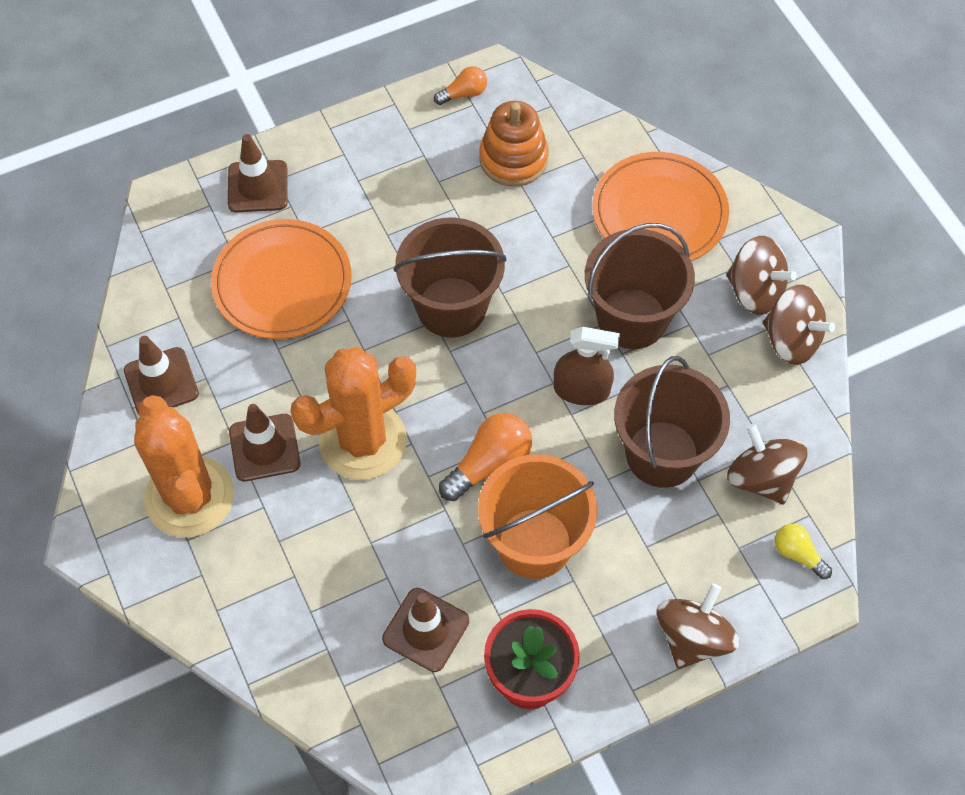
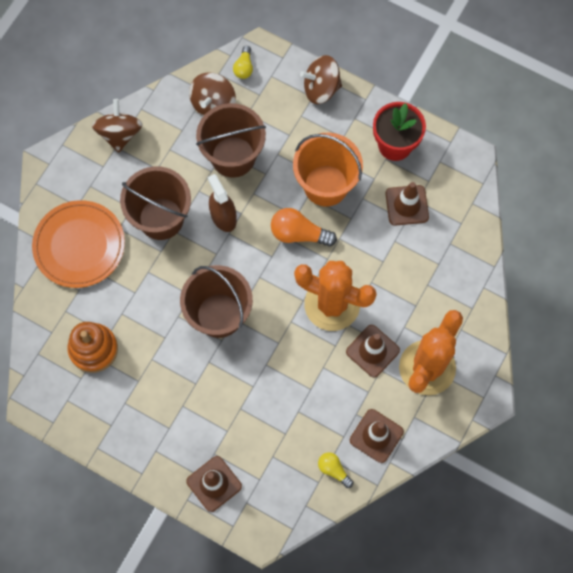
camera: 125 degrees left, 10 degrees up
orange plate [211,219,351,339] -> none
orange light bulb [434,66,487,105] -> none
brown spinning top [726,236,797,315] -> none
none -> yellow light bulb [318,452,353,488]

